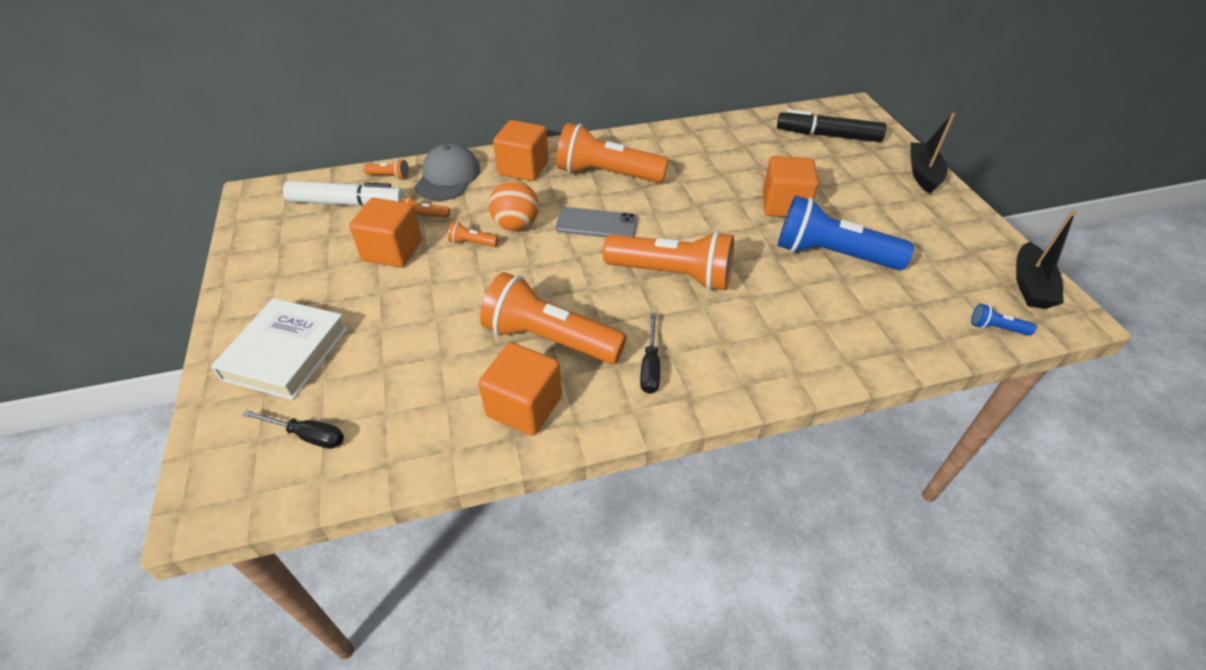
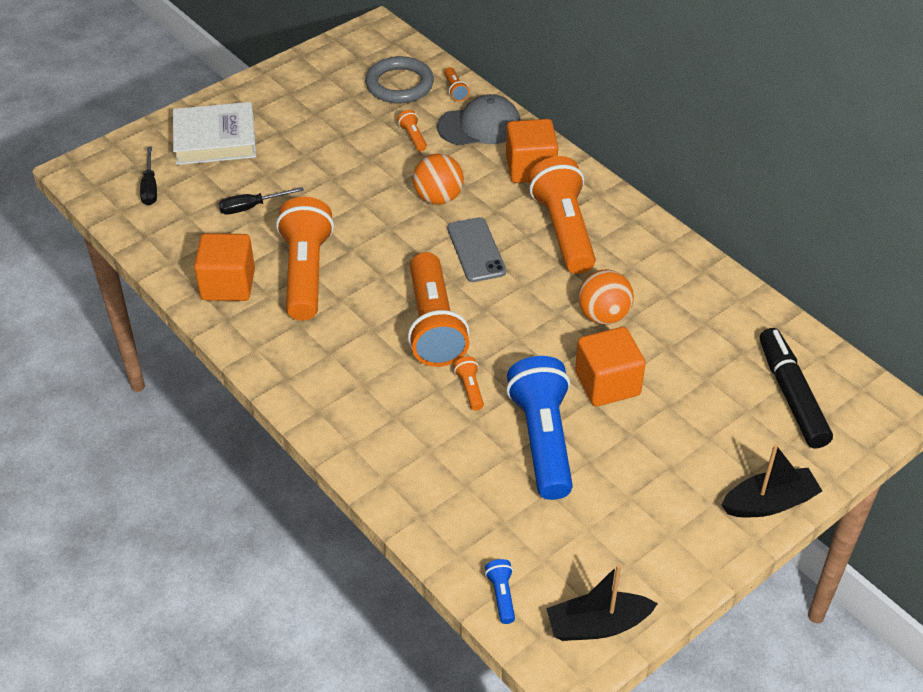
camera: 65 degrees right, 0 degrees up
white marker [283,181,404,206] -> grey ring [365,56,434,103]
orange cube [349,198,422,267] -> none
orange flashlight [448,222,498,247] -> orange flashlight moved to [454,357,484,411]
black screwdriver [640,313,660,394] -> black screwdriver moved to [218,187,304,215]
none -> orange ball [578,269,634,325]

